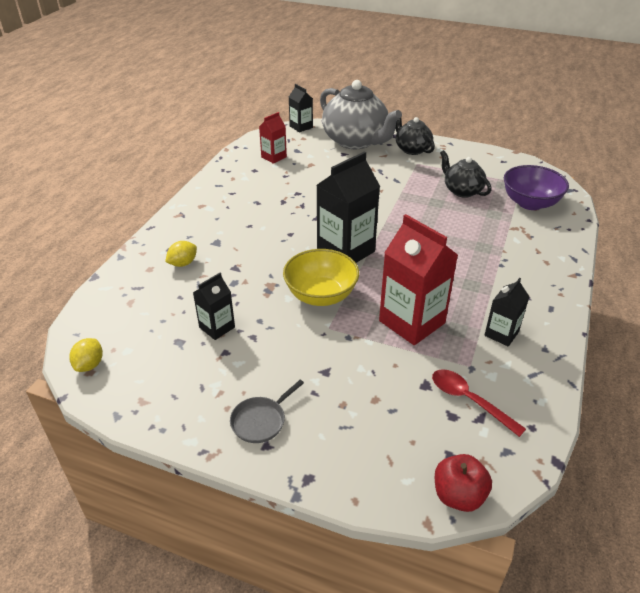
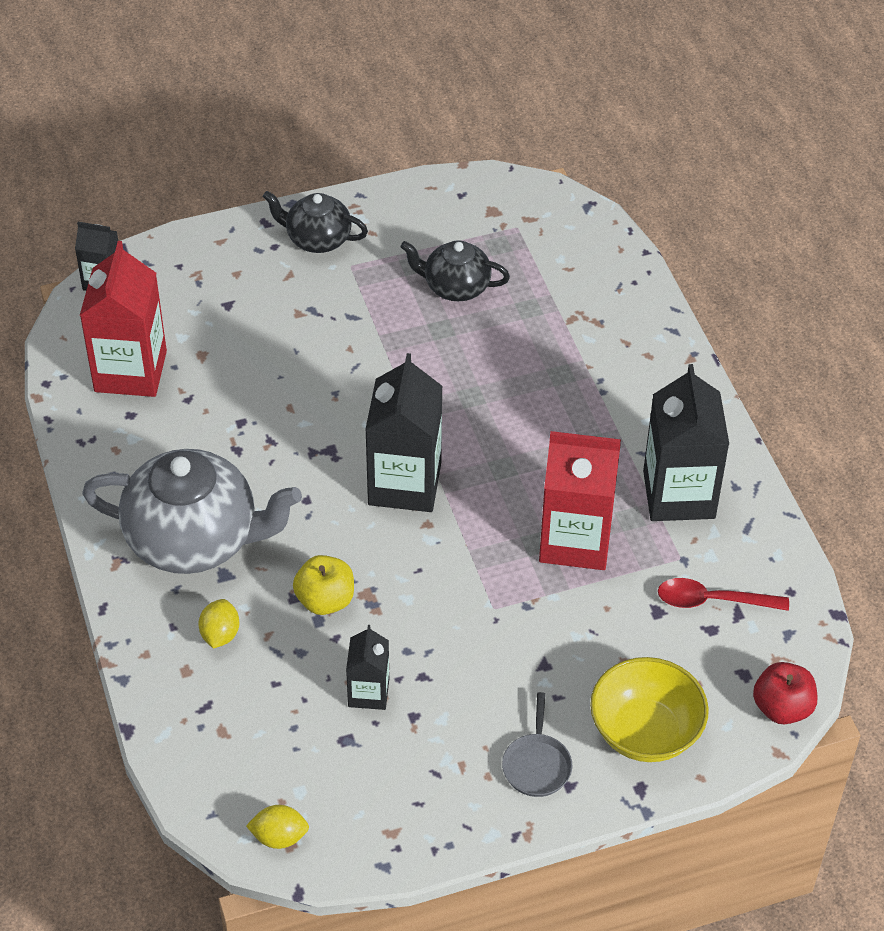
camera: 40 degrees left, 10 degrees up
yellow lemon [69,338,103,372] -> yellow lemon turned 60 degrees counterclockwise [246,805,309,849]
red carton [259,112,287,164] -> red carton [80,241,167,397], size x1.86
yellow bowl [283,249,359,306] -> yellow bowl moved to [590,657,709,762]
grey teapot [320,80,402,149] -> grey teapot moved to [82,449,302,574]
black carton [484,278,529,347] -> black carton [643,364,729,521], size x1.86
purple bowl [504,165,569,210] -> none
none -> yellow apple [293,555,354,615]

